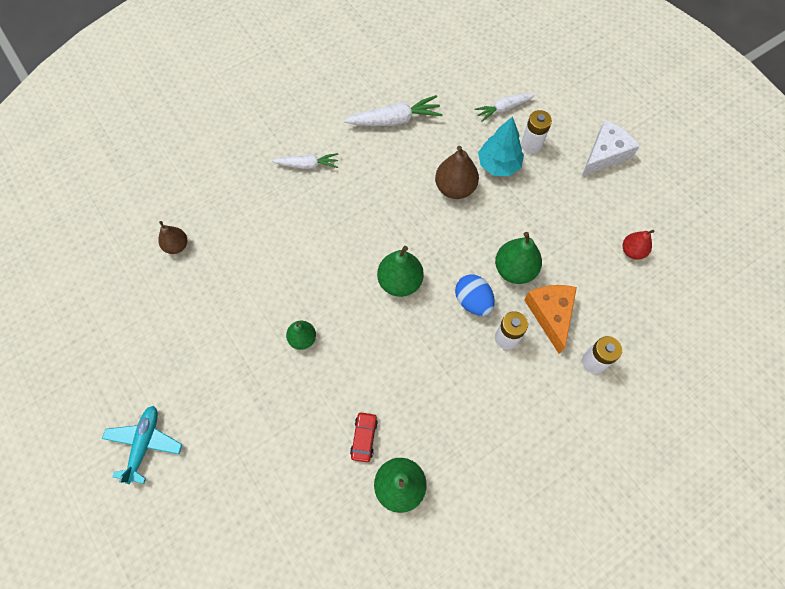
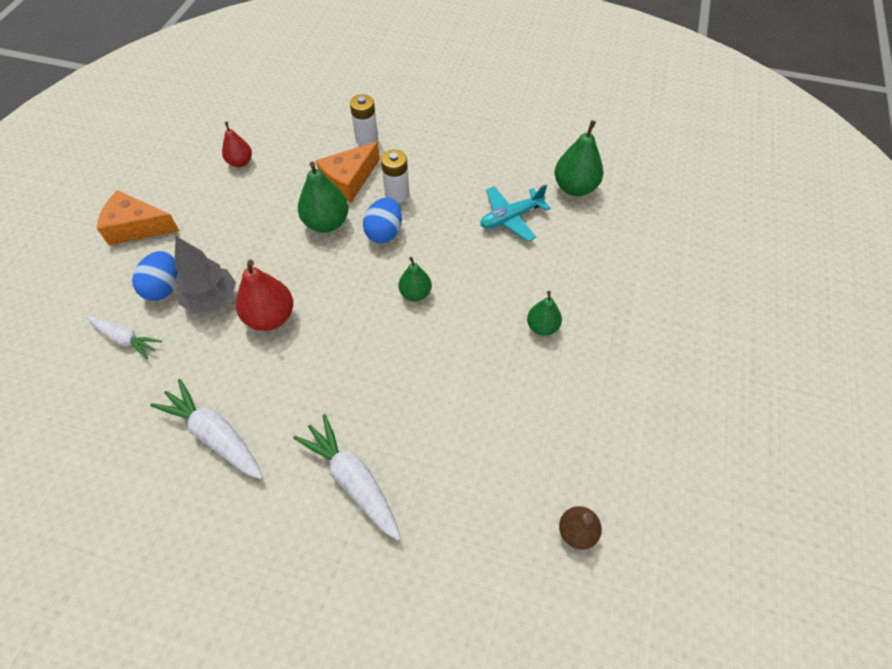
camera: 130 degrees left, 10 degrees down
turquoise plane [102,406,182,484] -> turquoise plane moved to [480,185,550,241]
white carrot [272,153,338,169] -> white carrot [293,414,401,541], size x1.52
red car [350,412,378,462] -> none
green pear [377,246,424,297] -> green pear [399,257,432,301], size x0.62
brown pear [435,146,479,199] -> red pear [236,260,293,331]
turquoise tree [478,117,524,176] -> grey tree [174,236,236,313]
white battery [521,110,552,154] -> blue egg [132,251,178,301]
white cheese [581,120,640,177] -> orange cheese [97,190,179,245]

